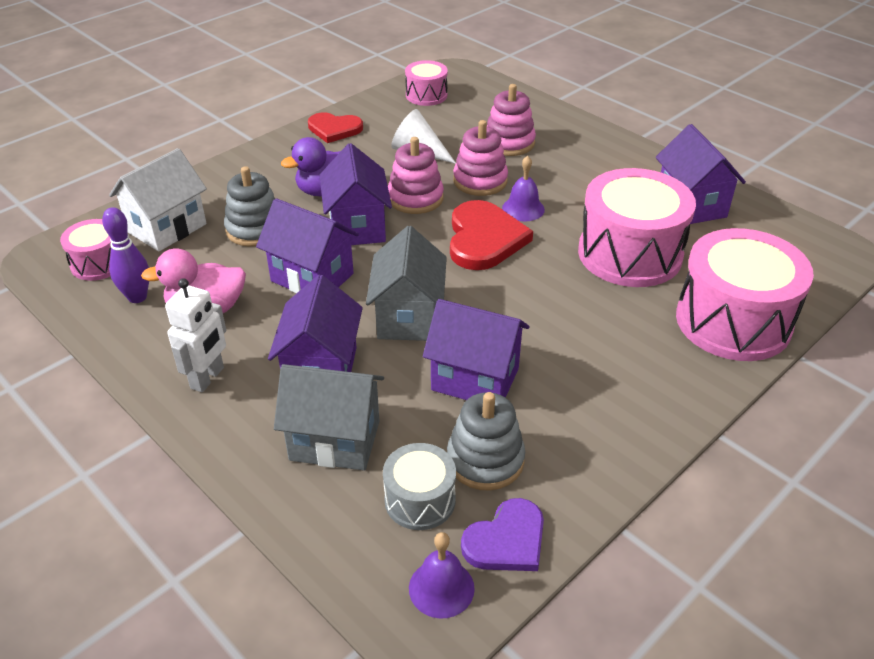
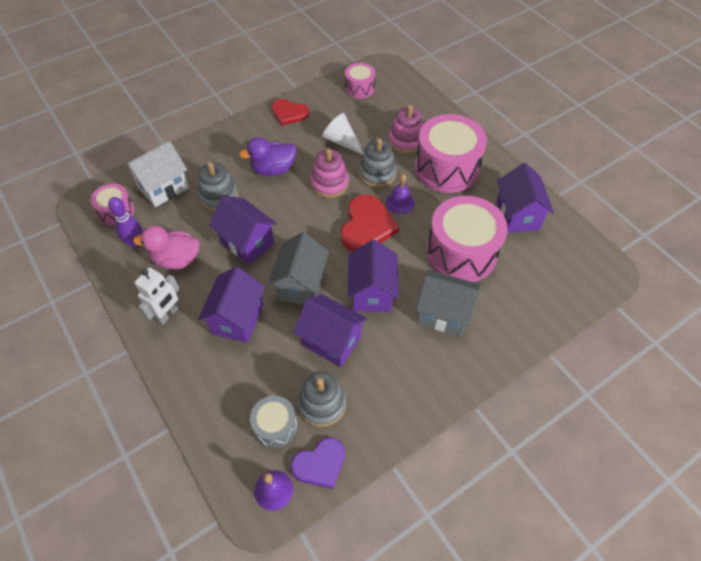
camera: 10 degrees right, 15 degrees up
grey house [274,364,384,471] -> grey house moved to [416,270,480,336]
purple house [319,143,392,245] -> purple house moved to [348,240,399,312]
pink stacking toy [453,120,508,196] -> grey stacking toy [359,138,397,188]
pink drum [676,228,814,361] -> pink drum moved to [415,114,487,193]

